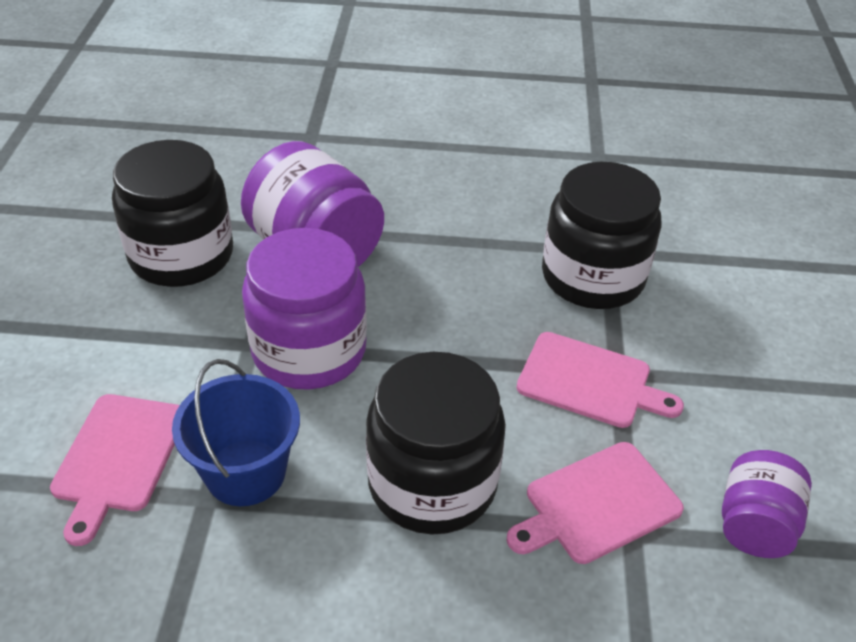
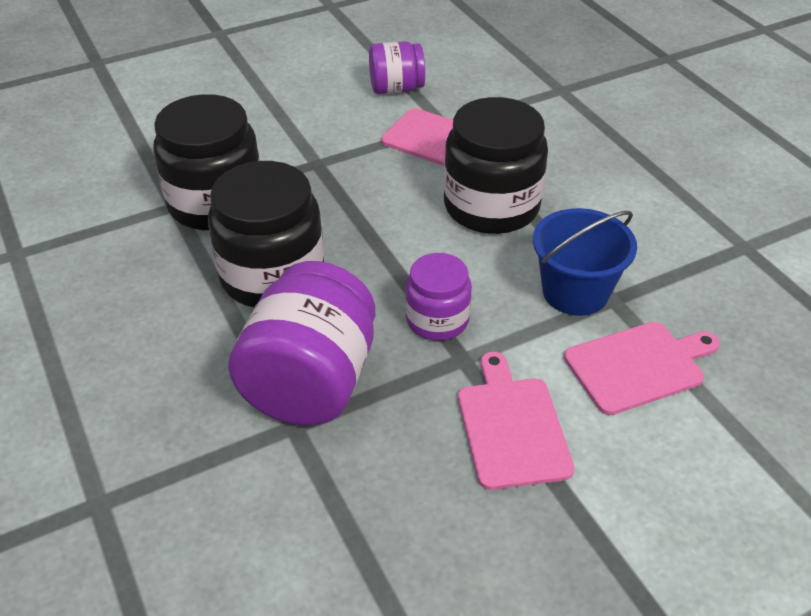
camera: 120 degrees left, 0 degrees up
black jar [112,140,233,287] -> black jar moved to [208,161,324,307]
purple jar [242,228,367,390] -> purple jar [405,253,472,341], size x0.58
pink cutting board [516,332,684,428] -> pink cutting board moved to [458,352,574,490]

